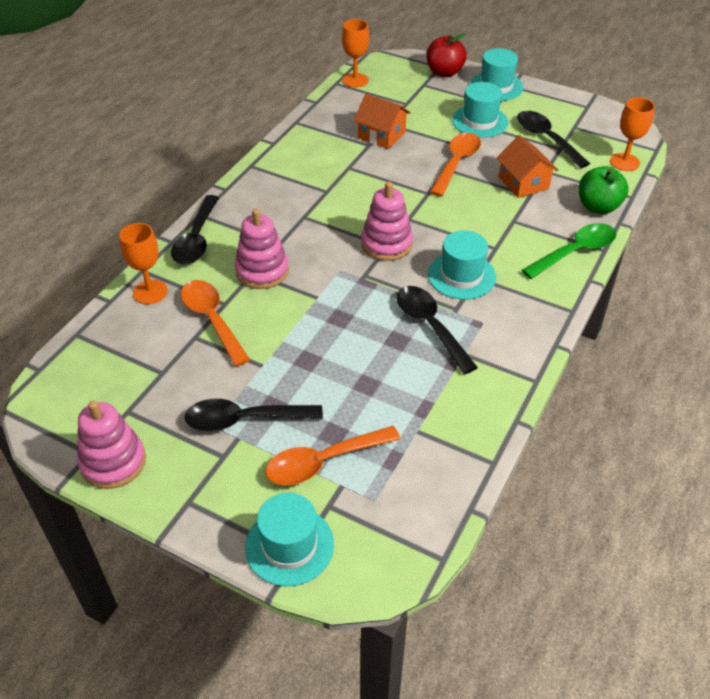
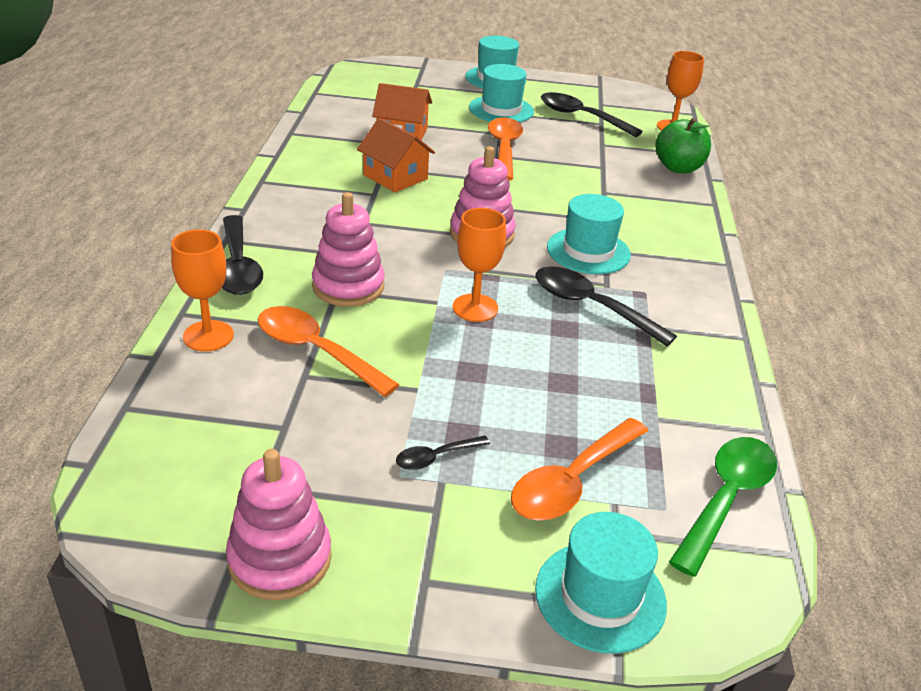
camera: 25 degrees left, 10 degrees down
black spoon [184,399,323,431] -> black spoon [396,436,490,470], size x0.52
orange goblet [342,19,369,88] -> orange goblet moved to [453,208,506,322]
red apple [426,34,467,77] -> none
orange house [496,135,558,198] -> orange house moved to [357,118,435,192]
green spoon [522,223,617,279] -> green spoon moved to [669,437,777,577]

